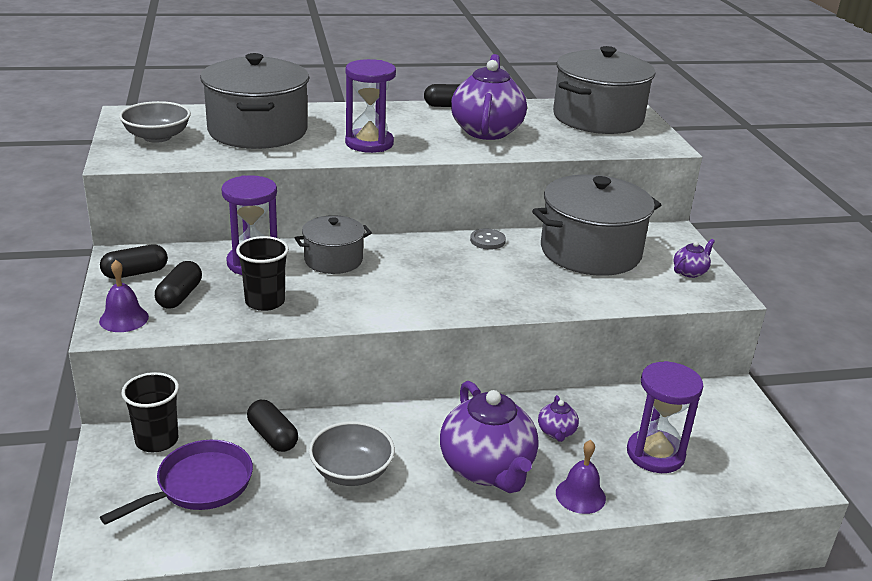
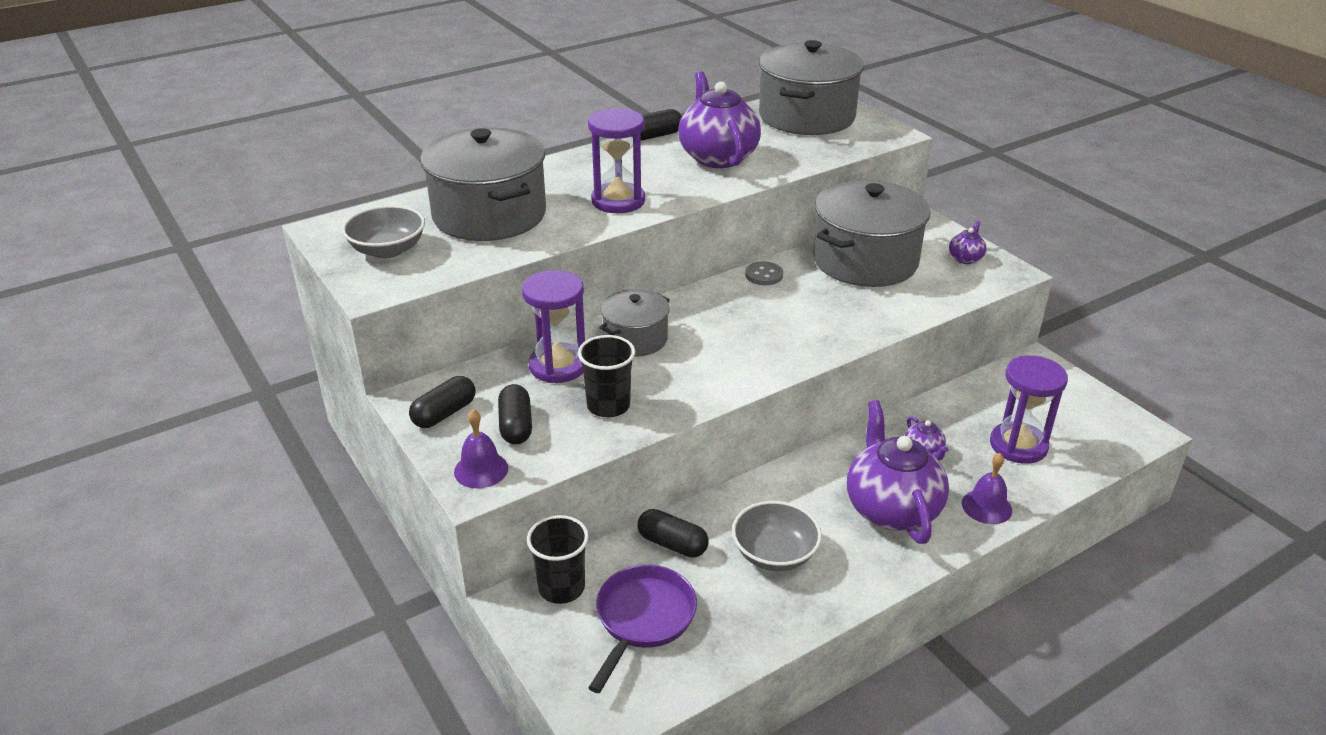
camera: 20 degrees left, 5 degrees up
purple teapot [440,381,539,493] -> purple teapot turned 150 degrees counterclockwise [847,400,949,544]

